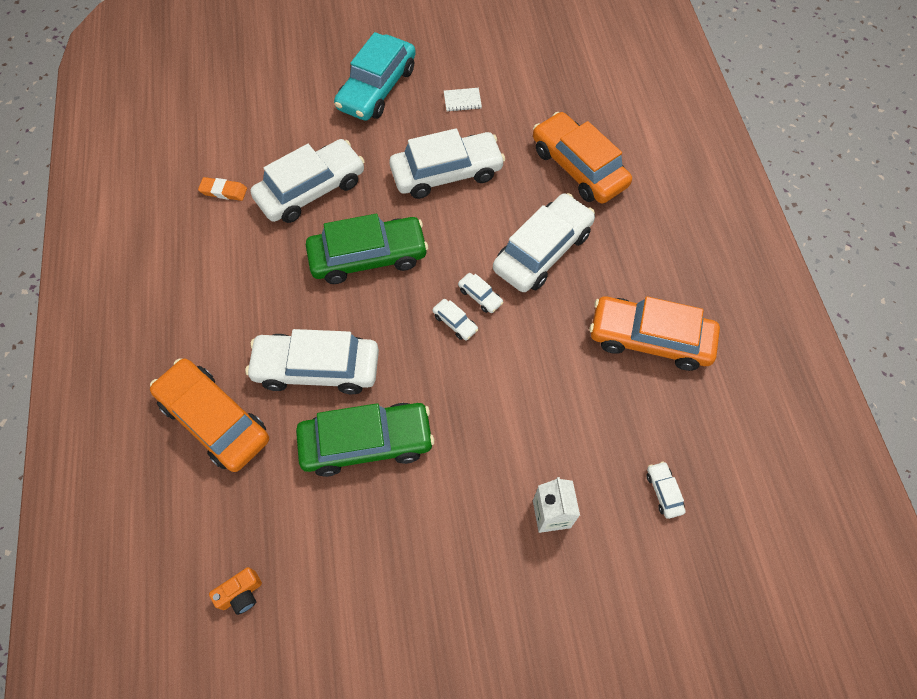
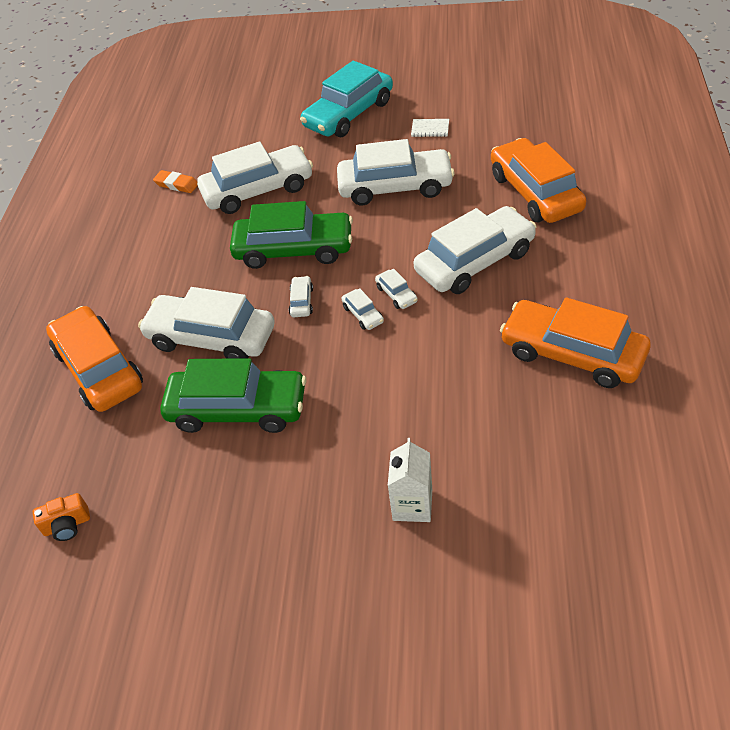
camera: 20 degrees right, 15 degrees down
white car [647,461,686,519] -> white car moved to [289,276,313,317]

